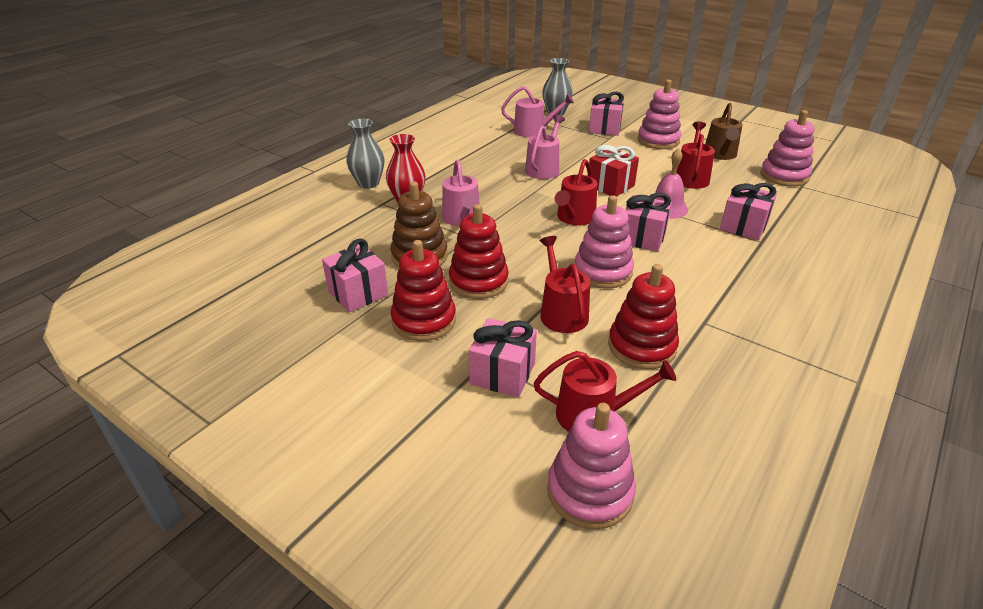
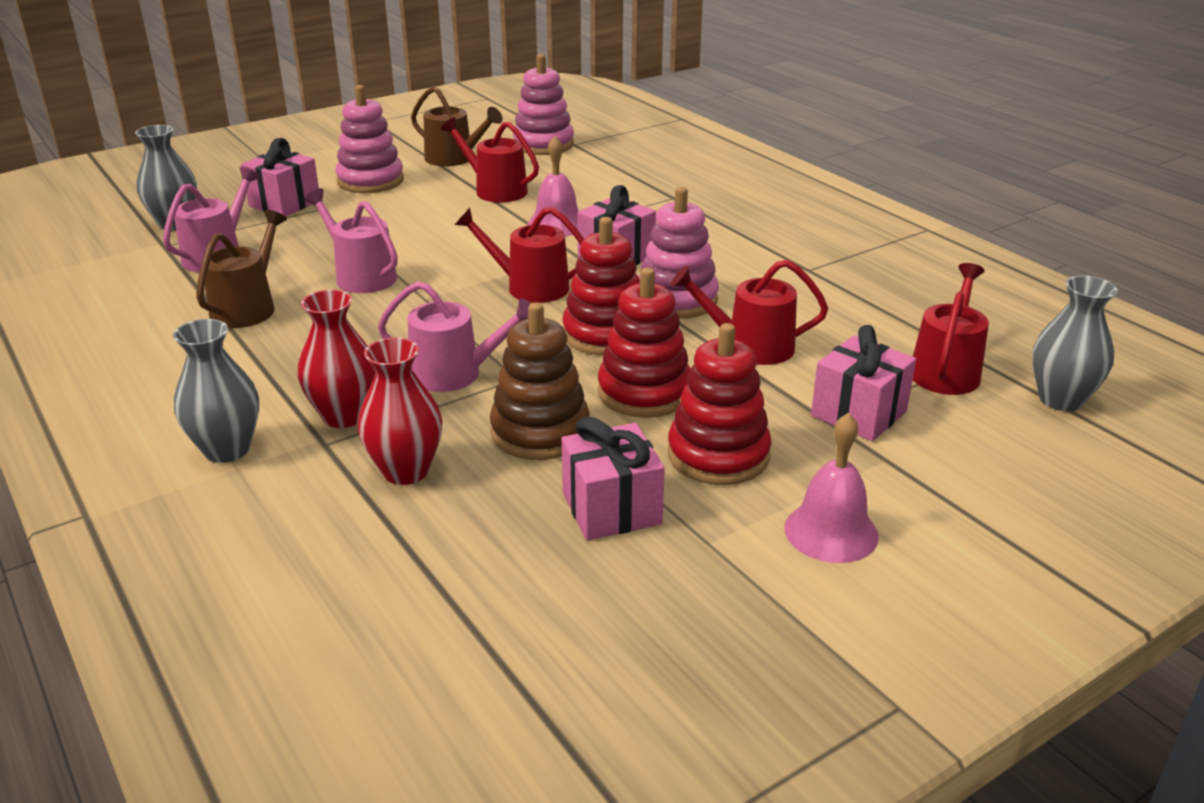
camera: 70 degrees left, 5 degrees down
pink stacking toy [547,403,636,529] -> grey vase [1032,276,1118,411]
red watering can [555,159,597,226] -> red watering can turned 150 degrees clockwise [455,207,584,303]
red gift [589,145,639,197] -> none
red stacking toy [608,264,679,369] -> red stacking toy moved to [562,217,640,355]
pink gift [720,183,777,240] -> none
none -> brown watering can [196,210,287,328]
none -> red vase [358,337,443,485]
none -> pink bell [784,413,879,563]

